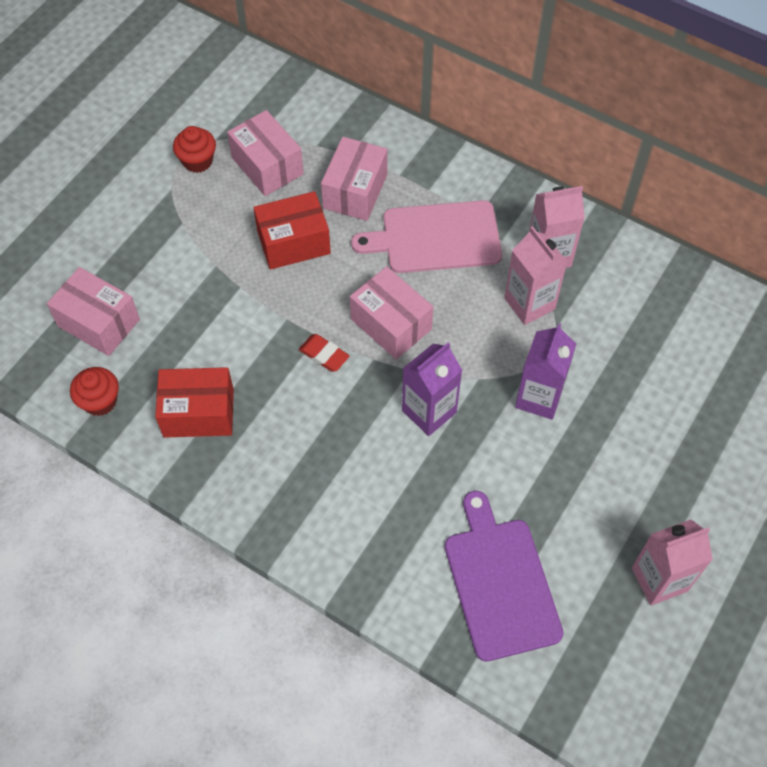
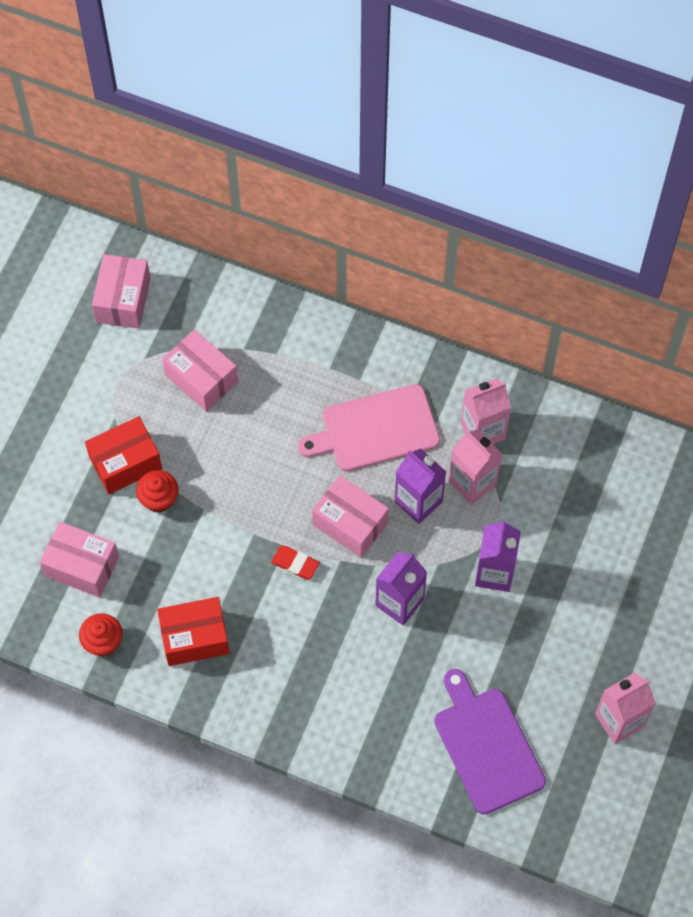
camera: 10 degrees left, 5 degrees up
red cupcake [173,126,216,173] -> red cupcake moved to [136,470,178,512]
red box [253,191,331,270] -> red box moved to [85,416,162,494]
pink box [321,137,388,221] -> pink box moved to [92,254,151,329]
none -> purple carton [395,449,446,524]

